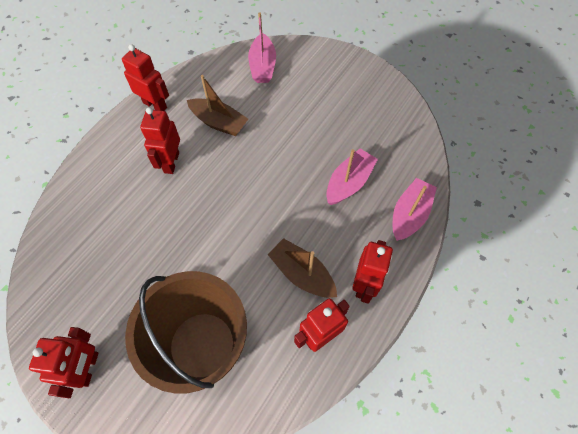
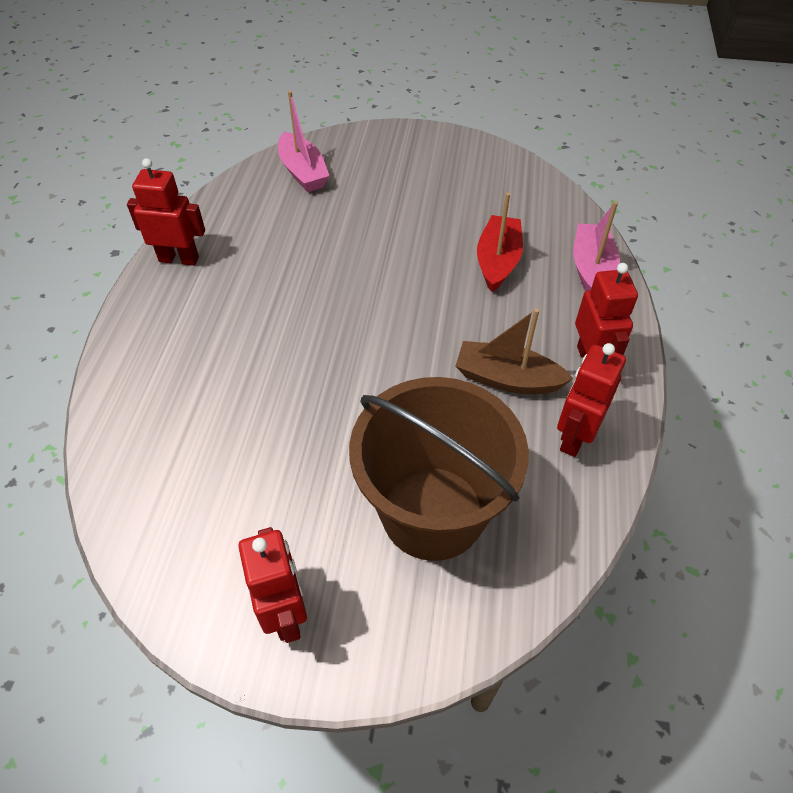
camera: 25 degrees left, 10 degrees down
red robot [140,107,180,174] -> none
brown boat [187,75,248,136] -> none
pink boat [326,148,378,205] -> red boat [477,193,523,292]

